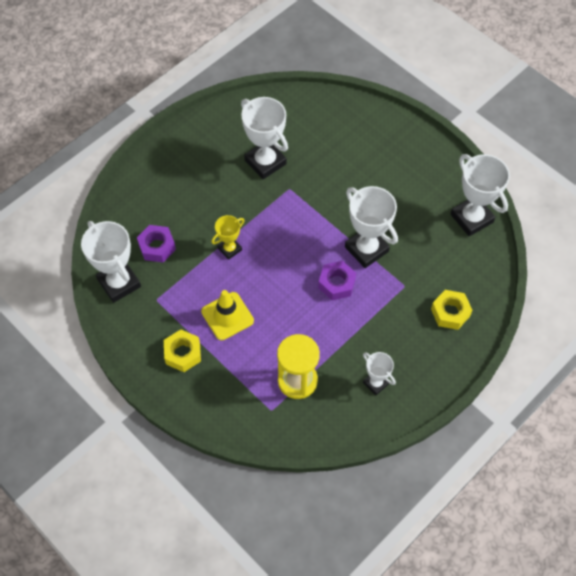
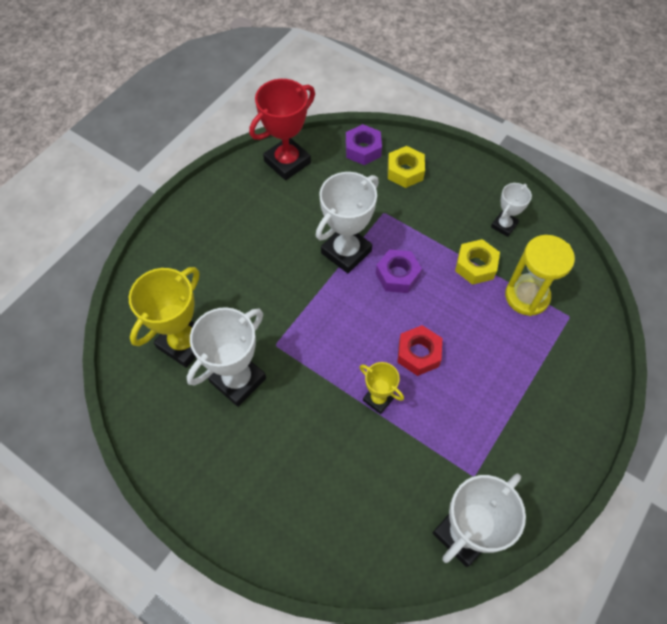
camera: 100 degrees left, 0 degrees up
purple nut [137,225,176,262] -> purple nut moved to [346,124,382,165]
yellow nut [164,329,201,372] -> yellow nut moved to [455,239,500,285]
yellow traffic cone [201,290,254,340] -> none
white trophy [450,154,510,236] -> red trophy [249,79,315,180]
none -> yellow trophy [129,267,200,368]
none -> red nut [397,325,442,376]

